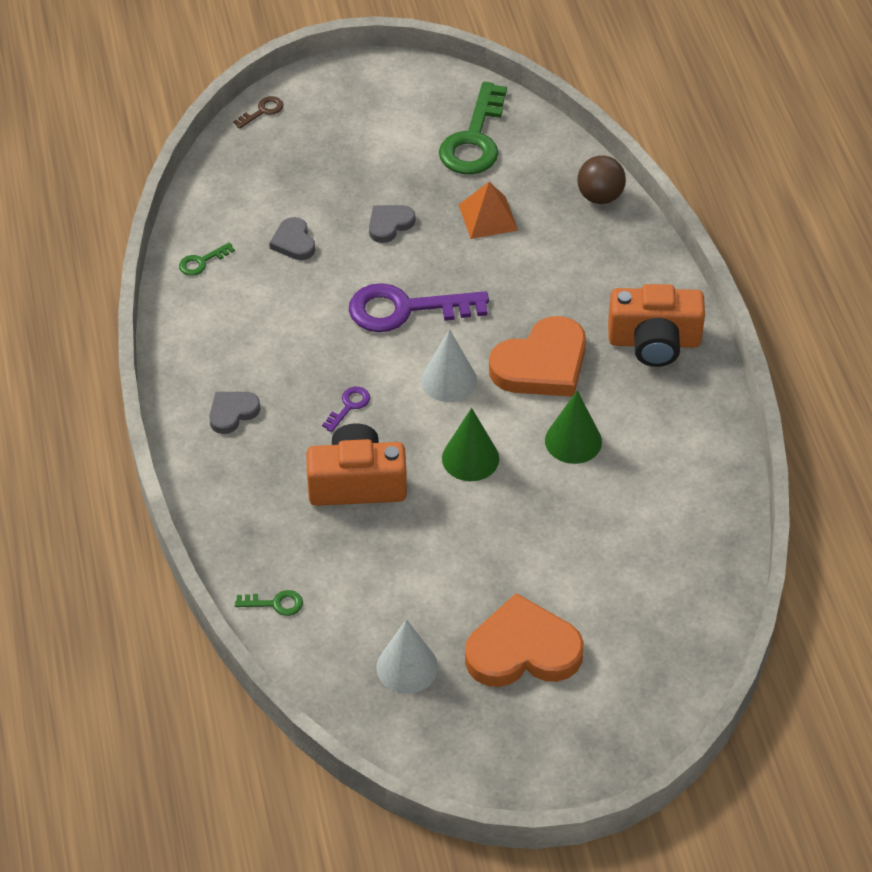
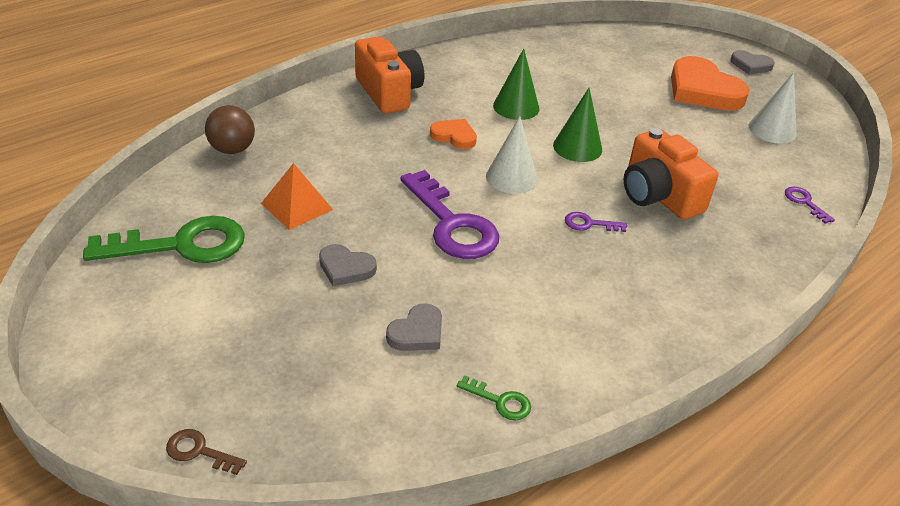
camera: 120 degrees left, 10 degrees down
grey heart [209,392,260,434] -> grey heart moved to [730,50,775,74]
green key [235,590,303,616] -> purple key [785,187,835,224]
orange heart [489,316,586,397] -> orange heart [430,119,477,149], size x0.51

